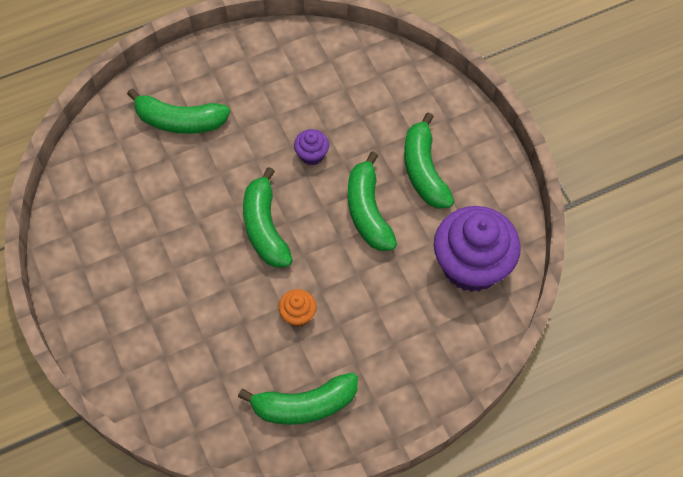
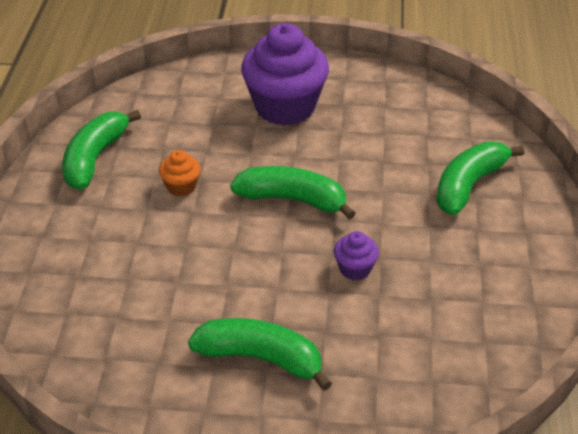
camera: 120 degrees right, 20 degrees down
green banana [348,151,397,251] -> none
purple cupcake [434,206,521,292] -> purple cupcake moved to [241,23,329,126]

